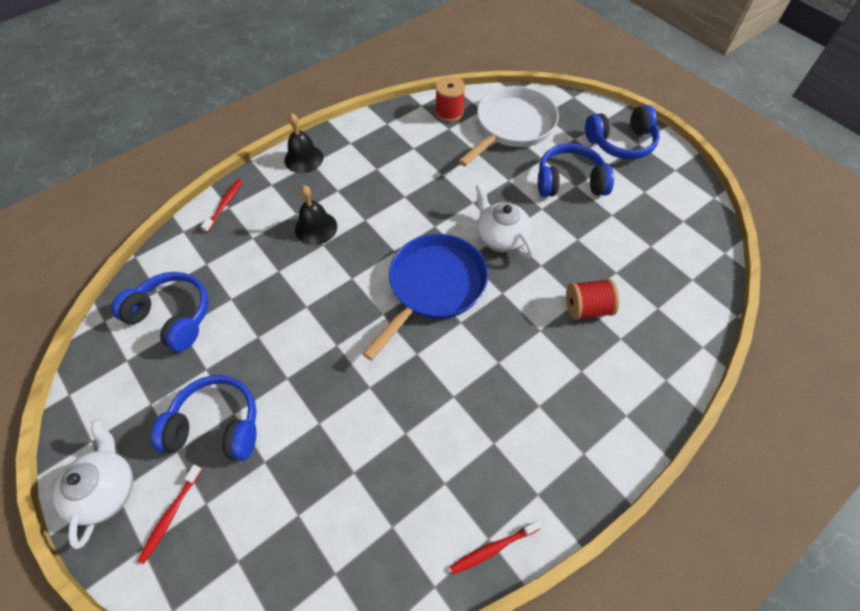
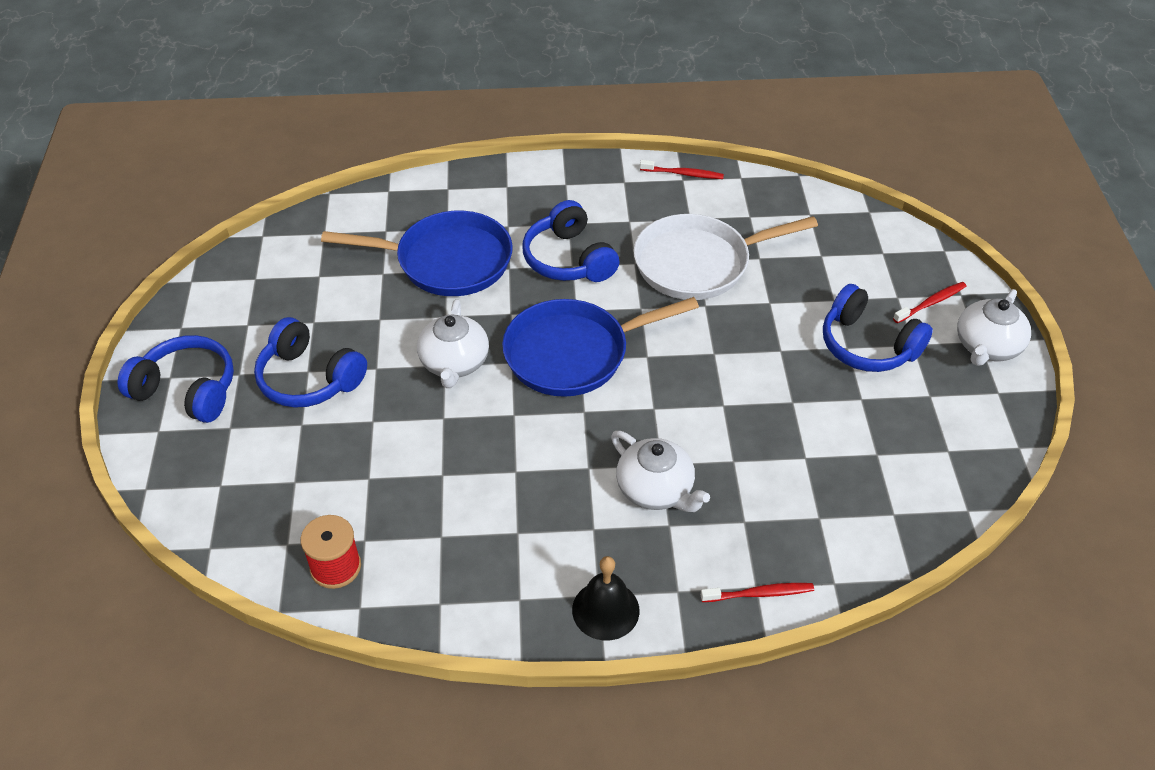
camera: 145 degrees left, 10 degrees down
blue headphones [111,272,209,352] -> blue headphones moved to [522,200,620,282]
red toothbrush [201,179,243,232] -> red toothbrush turned 150 degrees counterclockwise [701,583,814,602]
black bell [295,185,337,245] -> white teapot [611,431,710,512]
white pan [458,86,559,166] -> white pan moved to [634,214,818,300]
red spool [566,279,619,320] -> blue pan [321,211,513,296]

